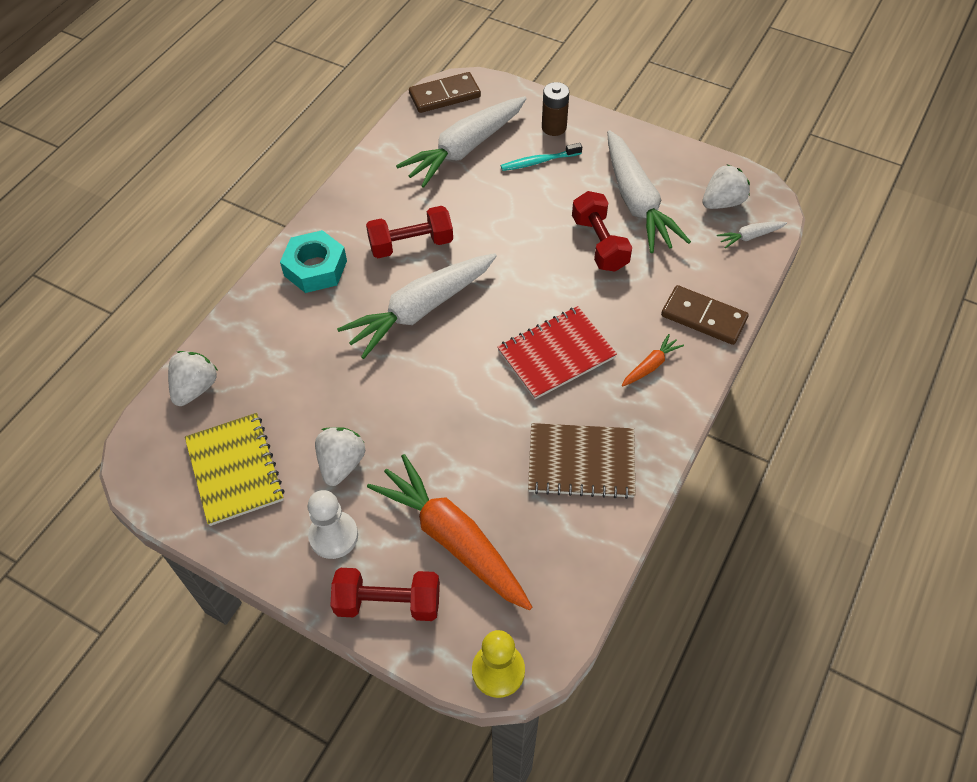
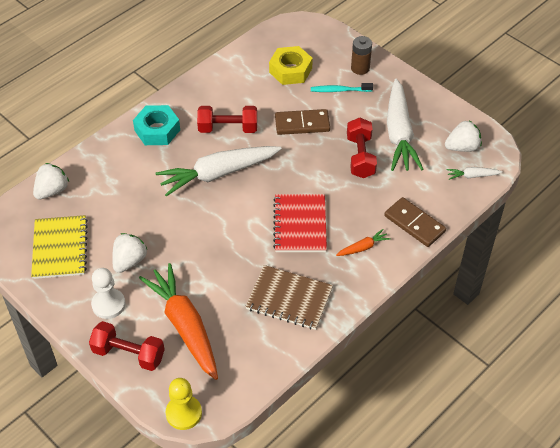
camera: 15 degrees right, 5 degrees down
white carrot [396,96,527,188] -> yellow nut [269,46,313,85]
brown domino [409,72,481,113] -> brown domino moved to [275,109,330,135]
red notebook [497,306,617,400] -> red notebook turned 75 degrees counterclockwise [273,194,327,252]

